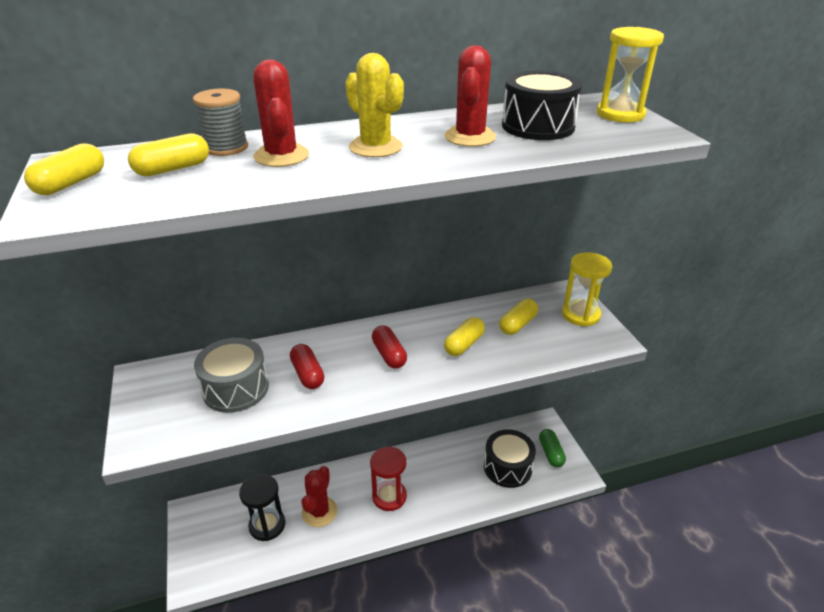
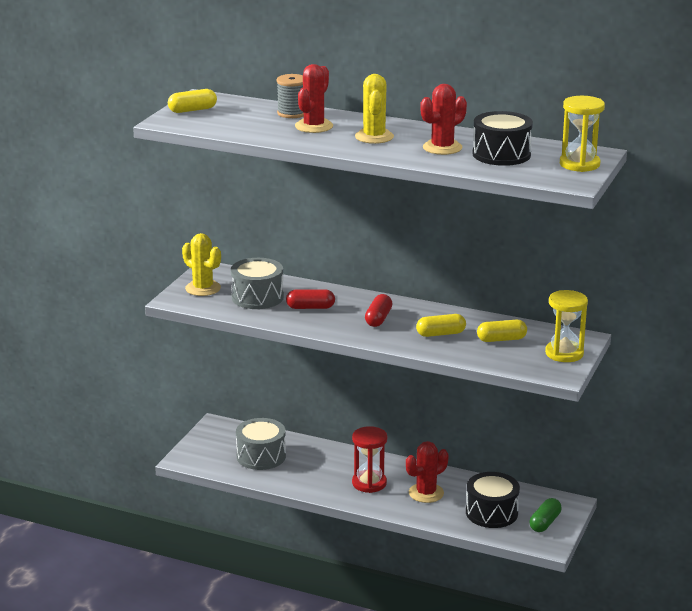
camera: 40 degrees right, 10 degrees down
yellow capsule [128,133,209,176] -> none
black hourglass [239,474,285,541] -> grey drum [236,418,286,470]
red capsule [290,344,324,389] -> red capsule turned 75 degrees clockwise [286,289,335,309]
red cactus [302,466,338,527] -> red cactus moved to [406,441,448,503]
none -> yellow cactus [182,233,221,296]

